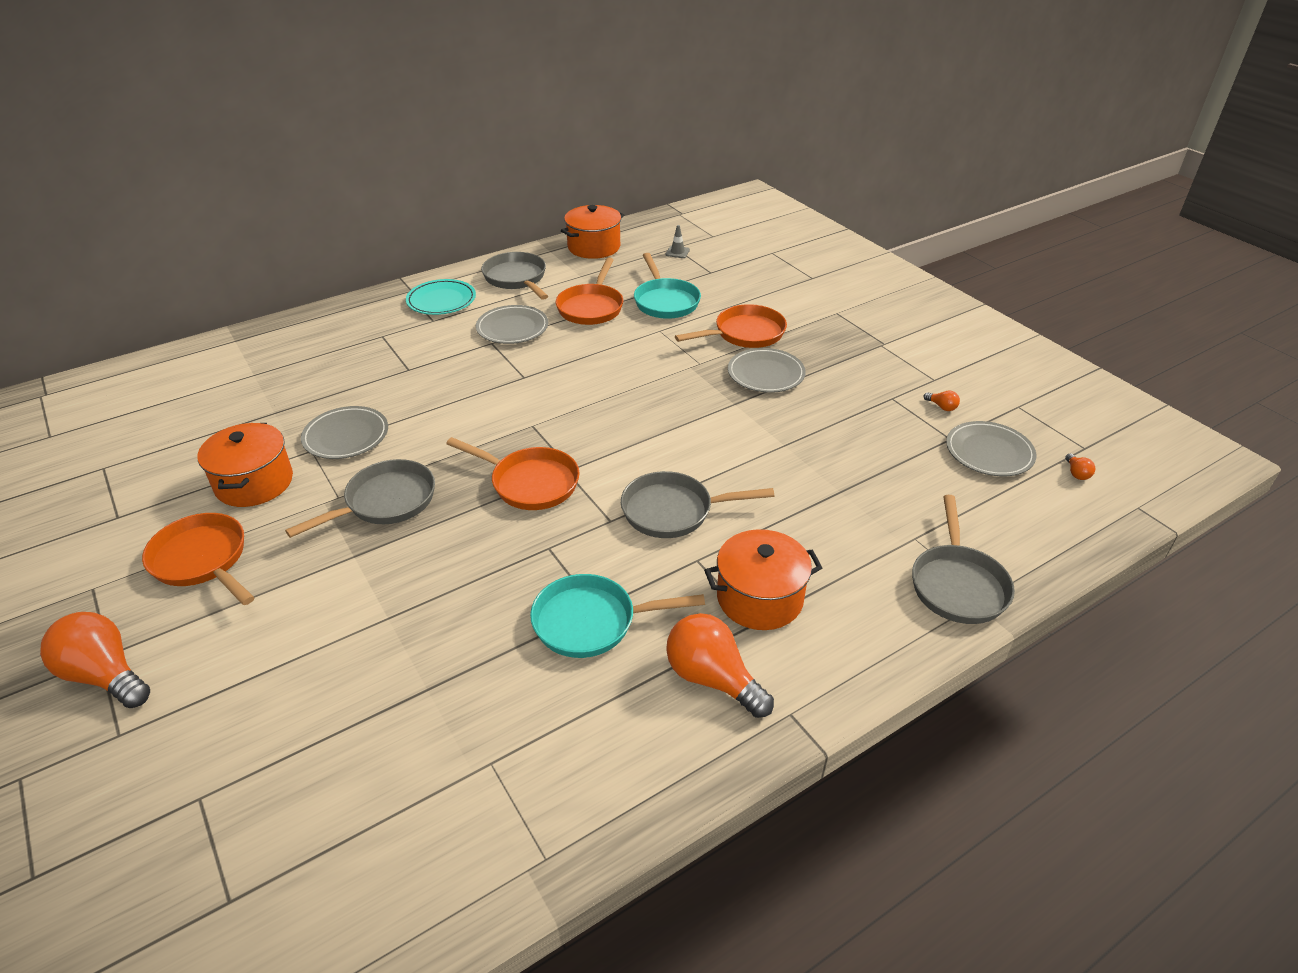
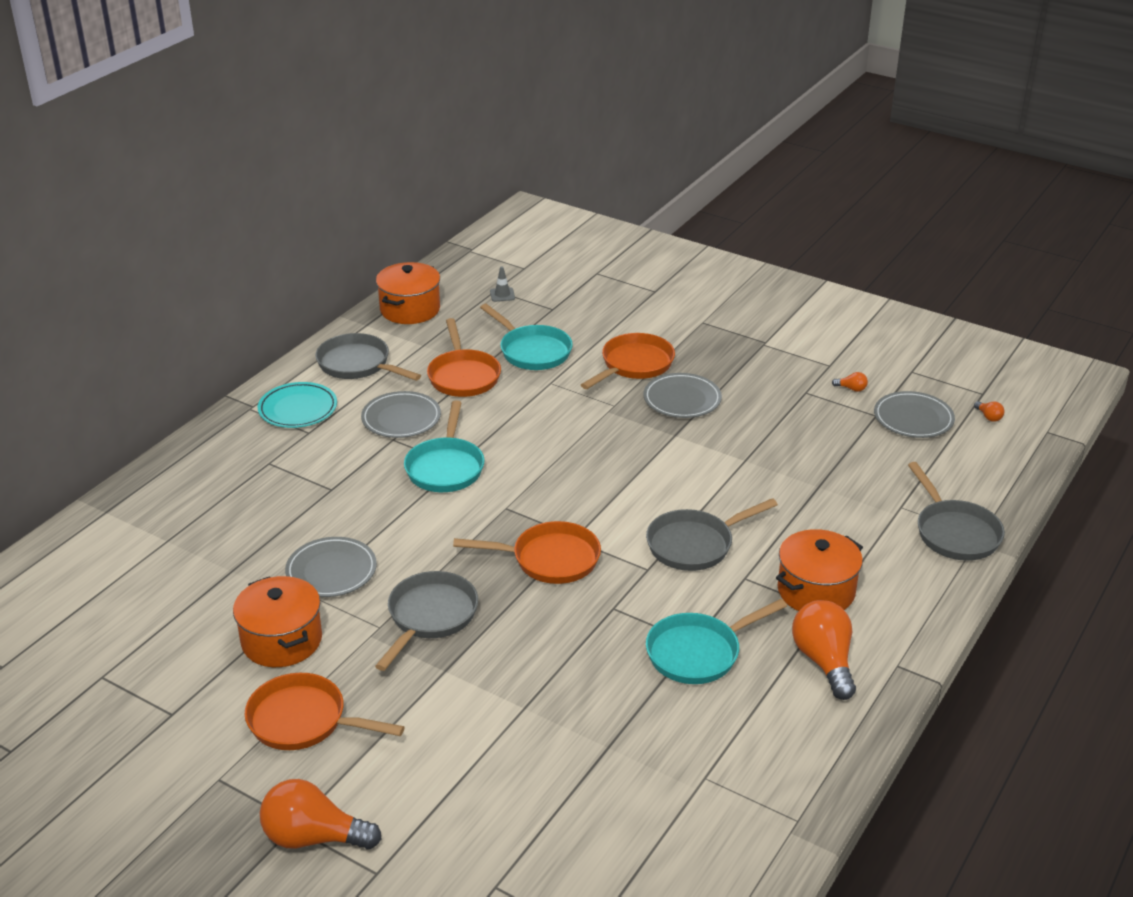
camera: 25 degrees left, 5 degrees down
orange light bulb [666,613,774,718] -> orange light bulb turned 60 degrees clockwise [792,600,856,700]
none -> turquoise pan [404,401,484,492]

